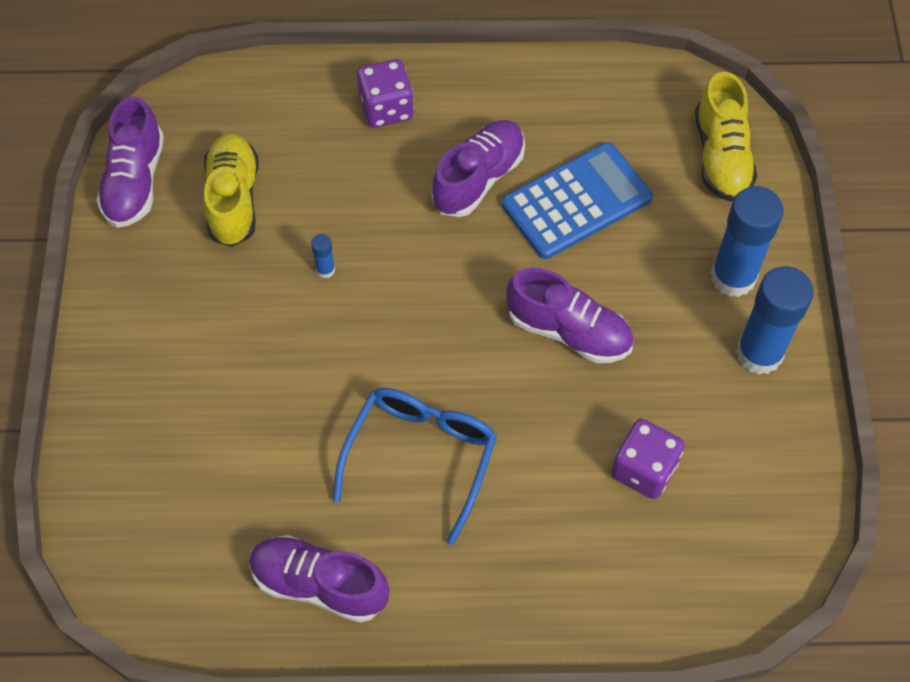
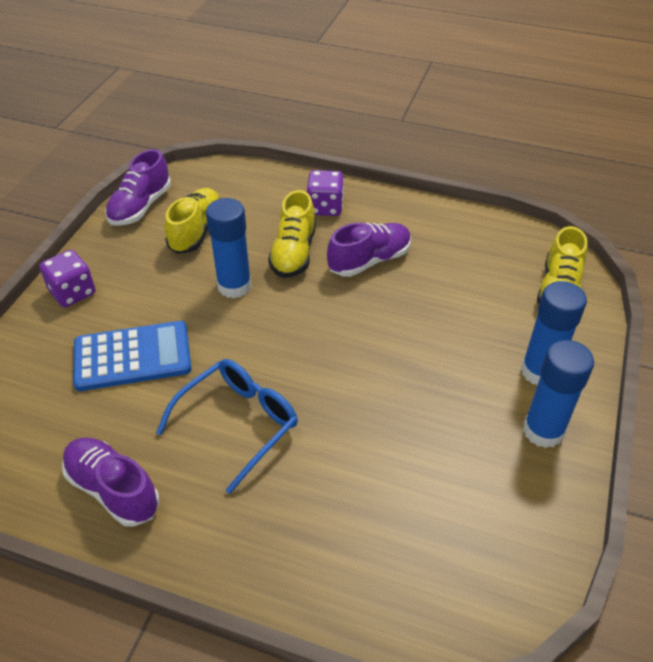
camera: 20 degrees right, 15 degrees down
blue glue stick [311,234,335,278] -> blue glue stick [206,198,252,298], size x2.40
blue calculator [502,142,653,259] -> blue calculator moved to [73,321,192,391]
purple shoe [506,267,634,363] -> none
purple dice [611,419,685,499] -> purple dice moved to [39,250,96,307]
none -> yellow shoe [268,190,316,278]

